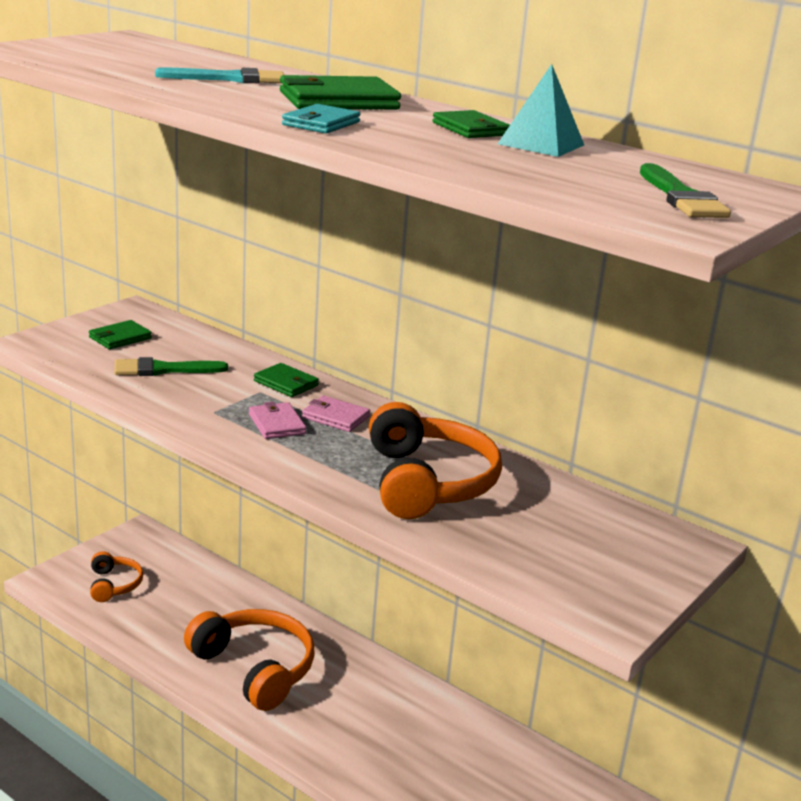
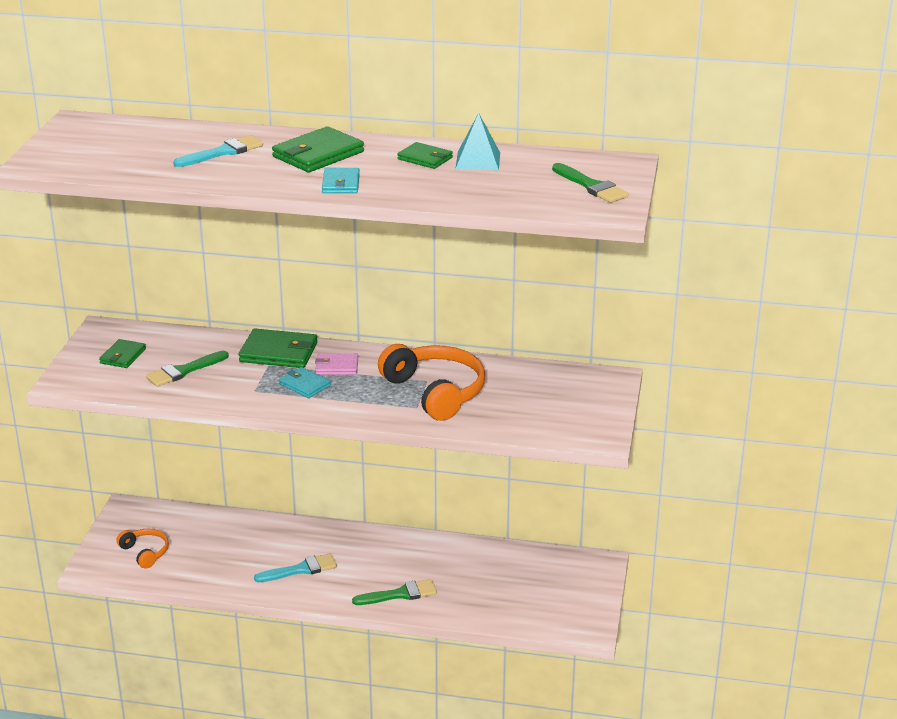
camera: 25 degrees left, 5 degrees up
orange headphones [184,609,315,711] -> turquoise brush [254,553,337,582]
pink wallet [249,402,306,439] -> turquoise wallet [279,367,331,398]
green wallet [254,363,319,397] -> green wallet [239,329,317,368], size x1.67
none -> green brush [352,579,437,605]

